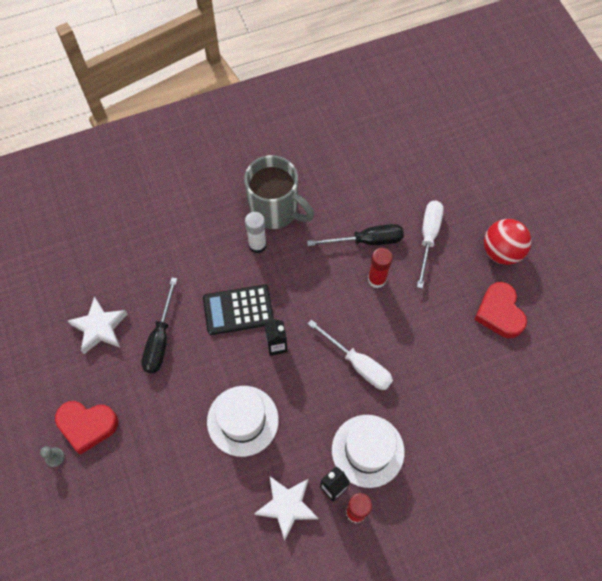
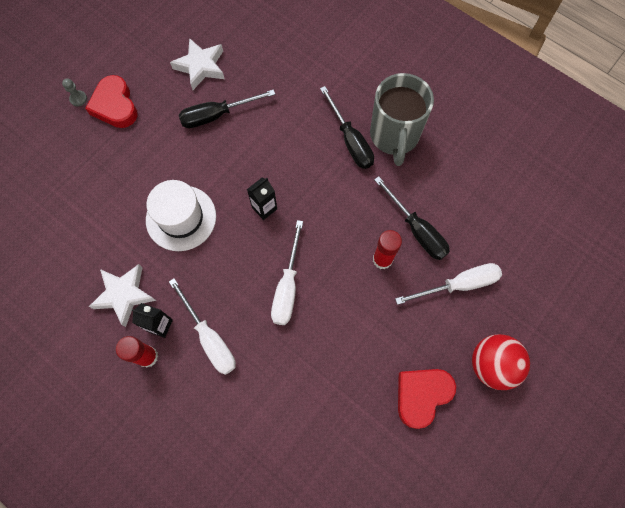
camera: 60 degrees right, 5 degrees up
black calculator [203,285,274,335] -> none
white glue stick [245,212,267,253] -> black screwdriver [320,86,374,169]
white hat [332,415,405,488] -> white screwdriver [169,278,236,375]

